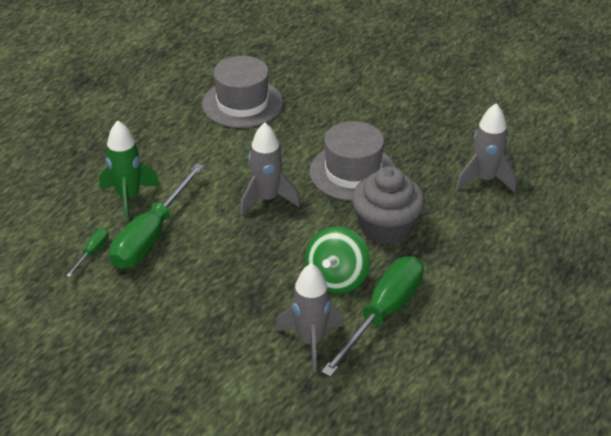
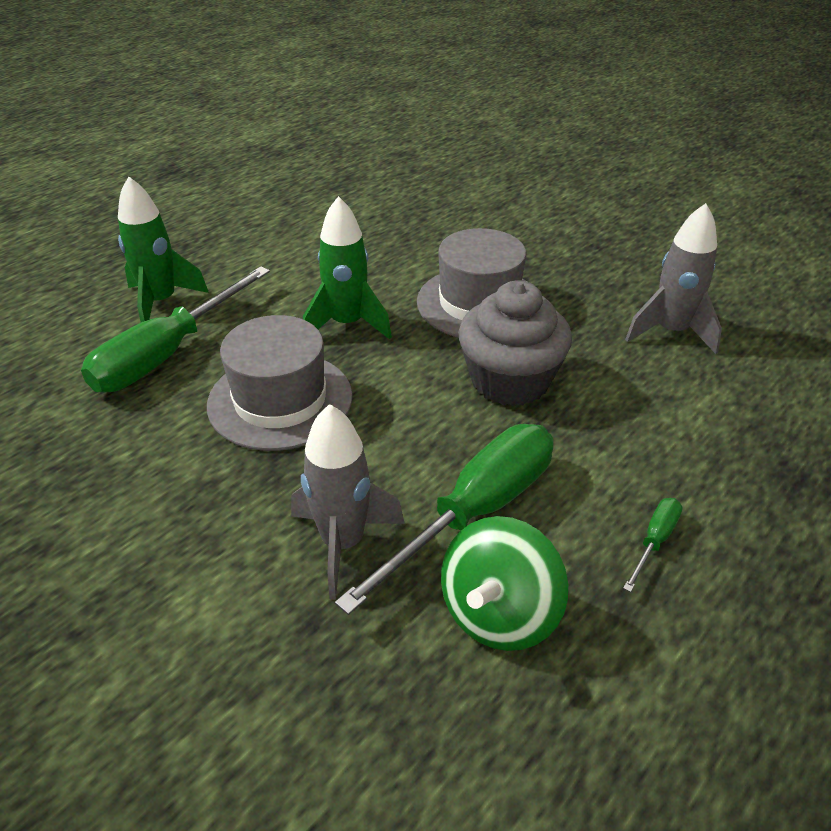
camera: 10 degrees right, 0 degrees up
green screwdriver [66,228,109,277] -> green screwdriver moved to [623,498,683,592]
grey hat [202,56,283,128] -> grey hat moved to [207,315,353,451]
grey rocket [240,122,300,215] -> green rocket [303,196,392,340]
green spinning top [305,226,370,294] -> green spinning top moved to [441,516,568,651]

